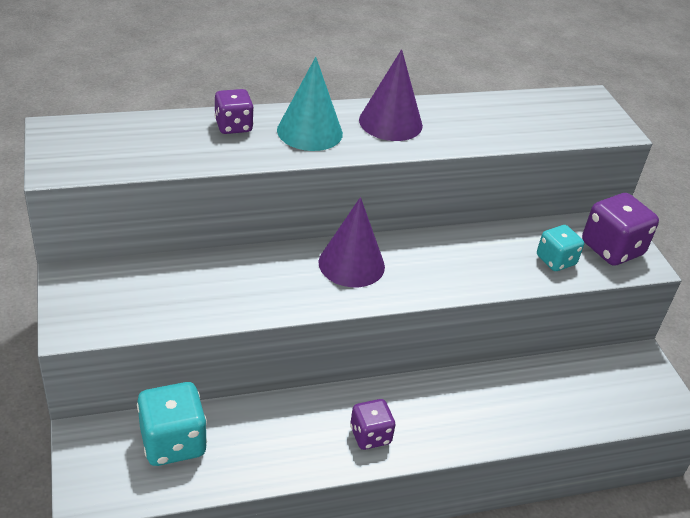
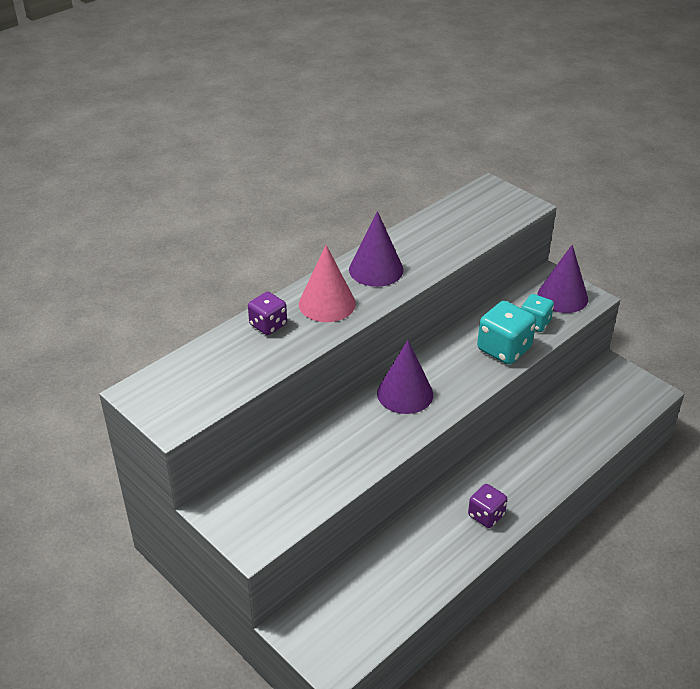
camera: 25 degrees left, 0 degrees up
turquoise dice [137,382,207,466] -> turquoise dice moved to [477,301,536,364]
turquoise cone [277,57,343,151] -> pink cone [299,245,356,322]
purple dice [582,193,659,266] -> purple cone [537,245,588,313]

